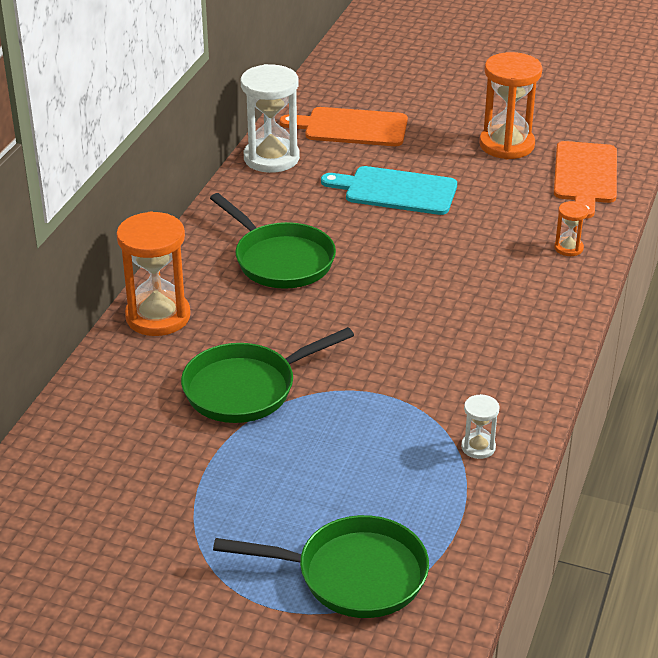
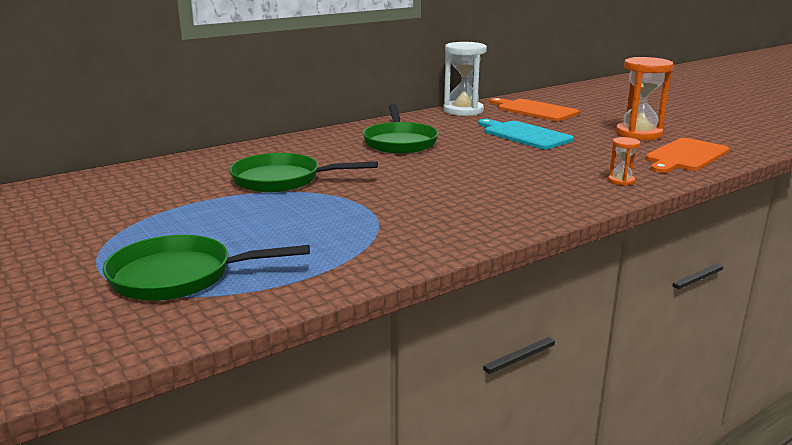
camera: 35 degrees right, 15 degrees down
orange hourglass [116,211,191,336] -> none
green pan [213,515,429,618] -> green pan turned 135 degrees clockwise [103,235,310,301]
white hourglass [461,394,499,459] -> none

